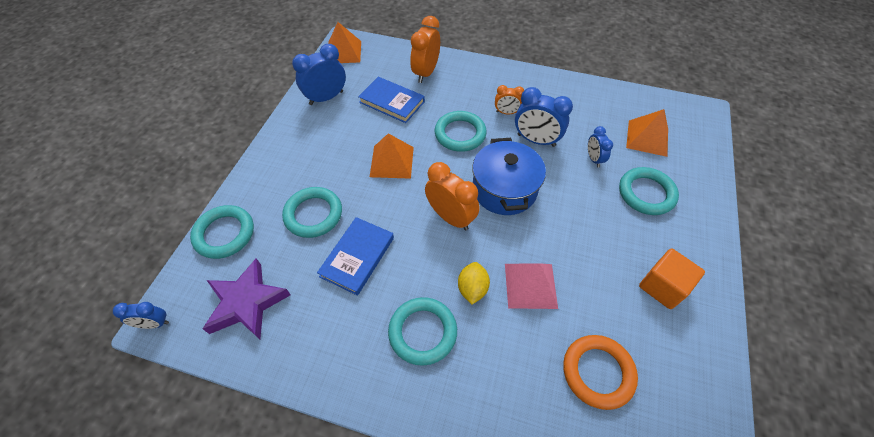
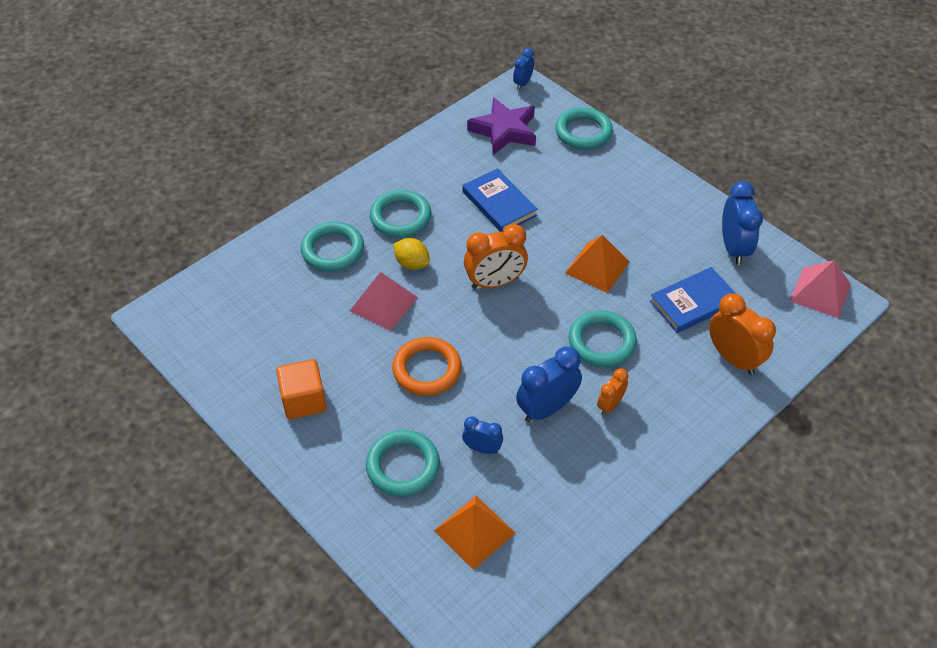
camera: 120 degrees right, 5 degrees down
turquoise ring [282,187,342,238] -> turquoise ring moved to [301,222,364,272]
orange pyramid [328,22,361,63] -> pink pyramid [790,260,851,318]
blue pot [472,138,546,215] -> none
orange ring [563,335,638,410] -> orange ring moved to [392,337,462,396]

